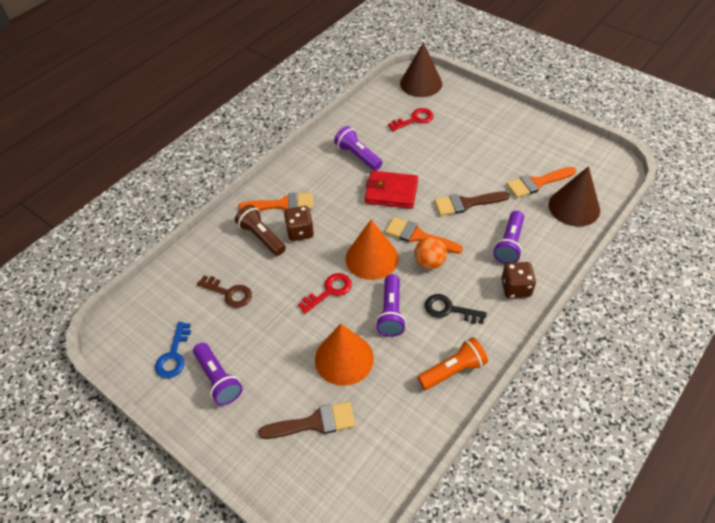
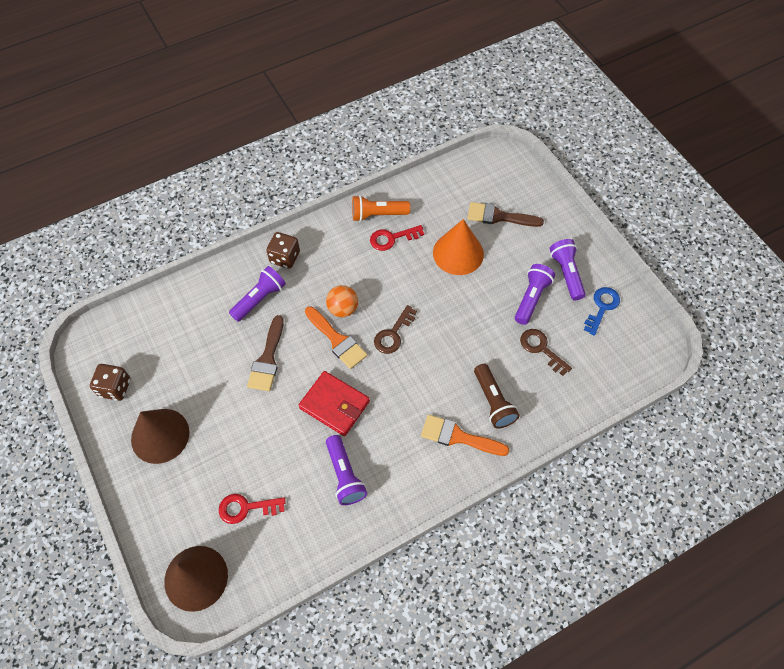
camera: 160 degrees left, 10 degrees up
brown dice [284,206,314,241] -> brown dice moved to [90,364,130,401]
red key [298,273,352,314] -> red key moved to [370,225,424,251]
orange cone [346,219,398,280] -> brown key [374,305,417,354]
purple flashlight [376,274,406,337] -> purple flashlight moved to [515,264,555,325]
black key [425,294,487,324] -> none
brown brush [434,191,510,216] -> brown brush turned 90 degrees clockwise [247,315,284,391]
orange brush [506,167,576,198] -> none
brown cone [549,166,600,227] -> brown cone moved to [131,409,190,464]

